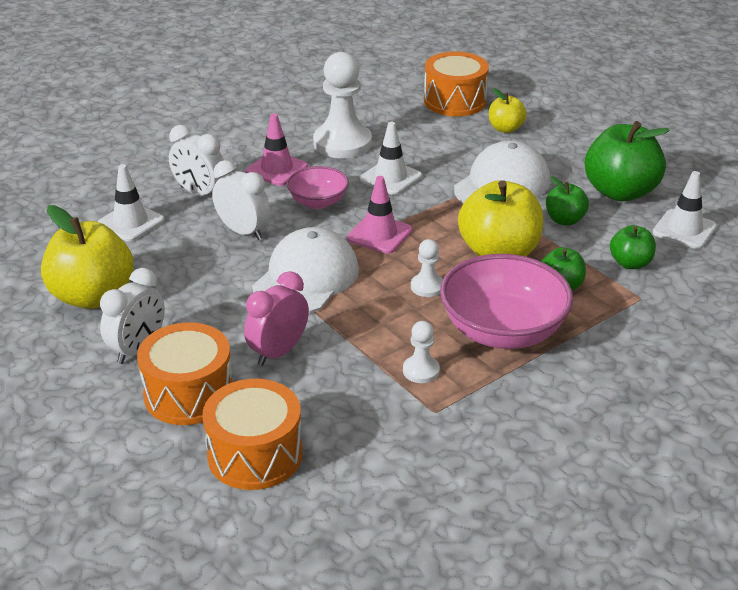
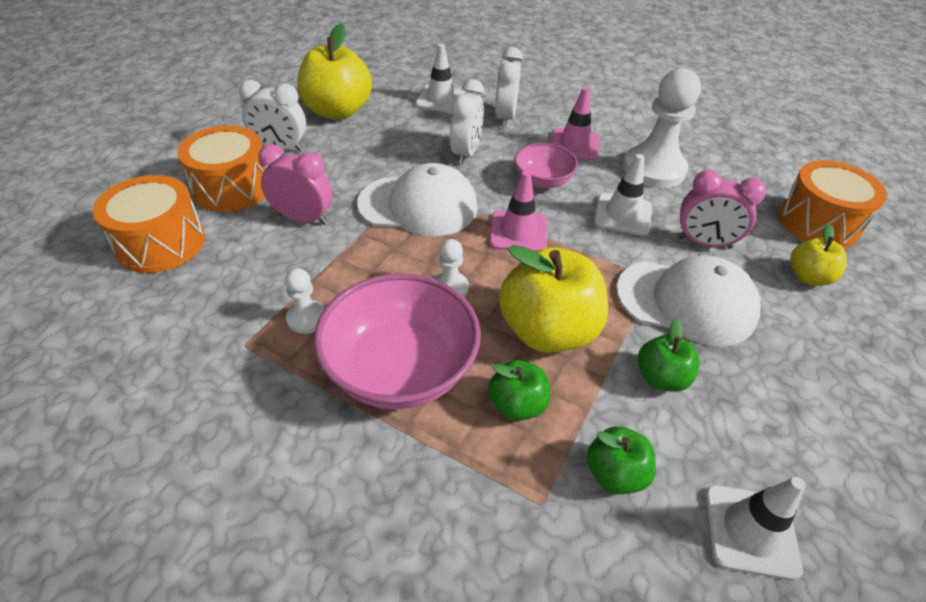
camera: 65 degrees right, 10 degrees up
green apple [585,121,670,201] -> none
none -> pink clock [678,170,766,249]

